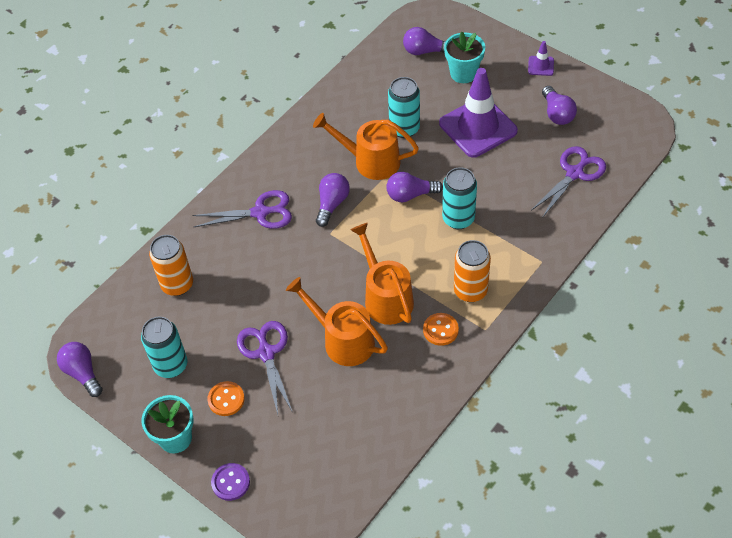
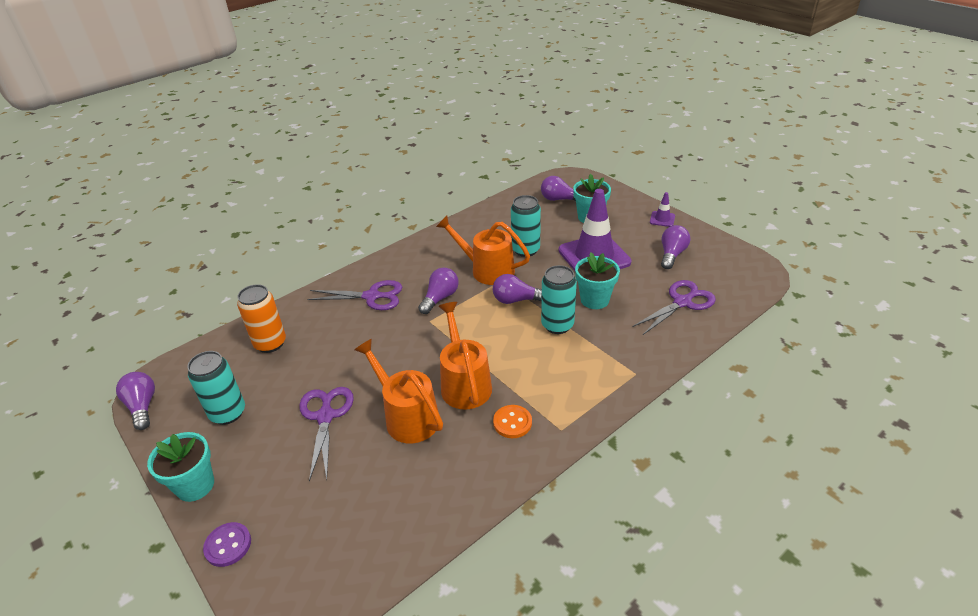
camera: 10 degrees right, 15 degrees down
orange button [208,381,245,416] -> none
orange can [454,240,491,302] -> none
purple light bulb [542,86,577,125] -> purple light bulb turned 150 degrees counterclockwise [661,225,690,269]
none -> turquoise flower pot [575,253,620,309]

